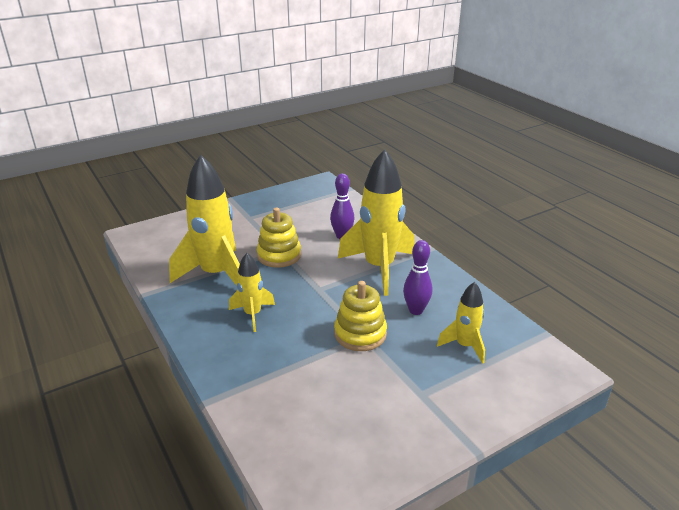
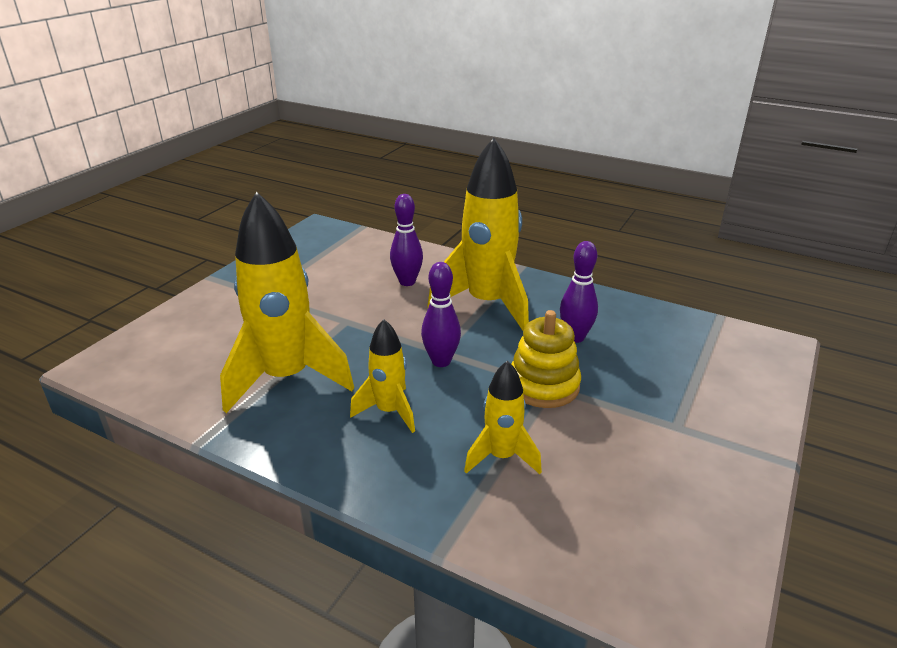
camera: 30 degrees left, 0 degrees up
yellow stacking toy [257,207,301,268] -> none
yellow rocket [437,282,485,364] -> yellow rocket moved to [464,360,542,474]
none -> purple bowling pin [421,262,461,367]

